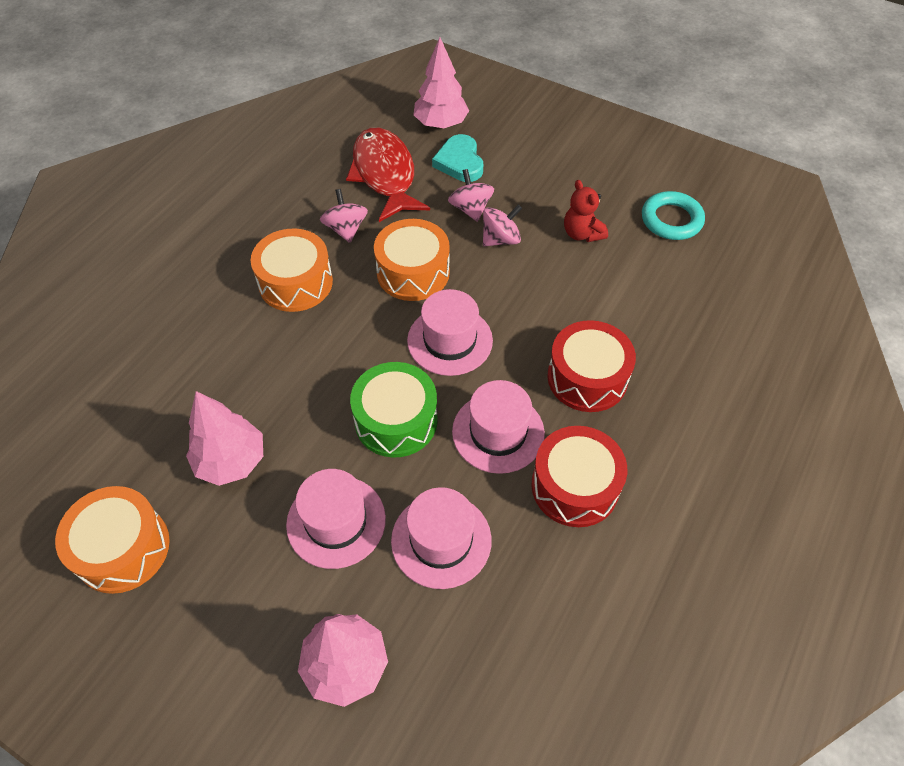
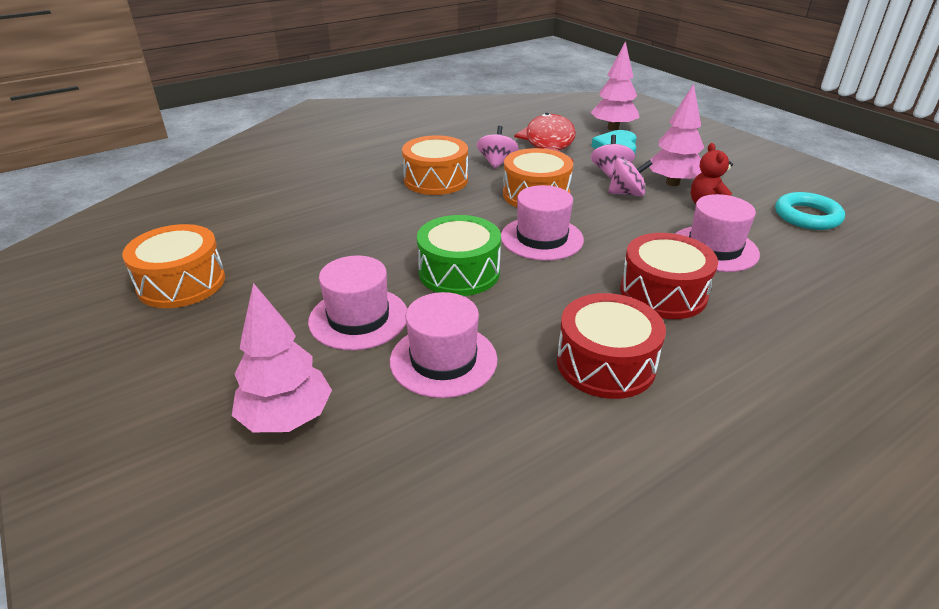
camera: 25 degrees right, 20 degrees down
pink tree [186,391,263,486] -> pink tree moved to [649,84,704,186]
pink hat [452,380,545,474] -> pink hat moved to [675,194,760,272]

